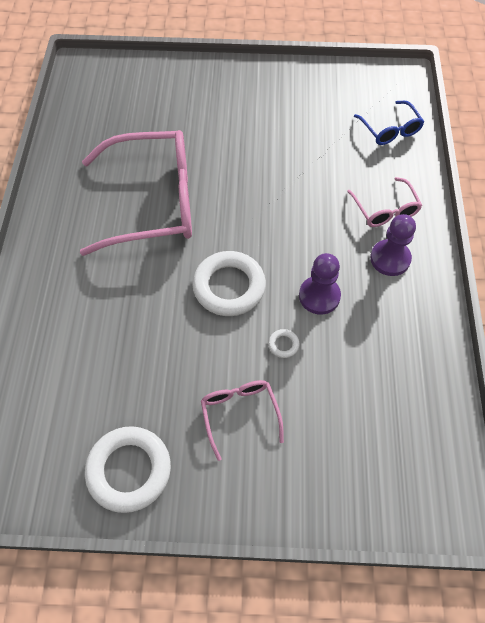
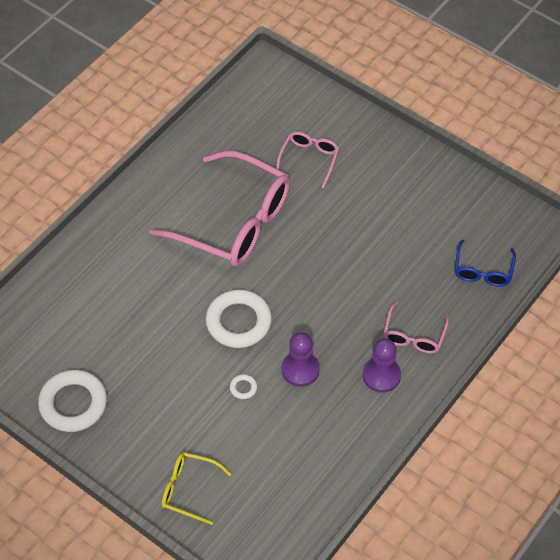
camera: 35 degrees right, 5 degrees down
pink glasses [201,380,284,461] -> pink glasses moved to [276,132,339,188]
none -> yellow glasses [162,452,231,525]

